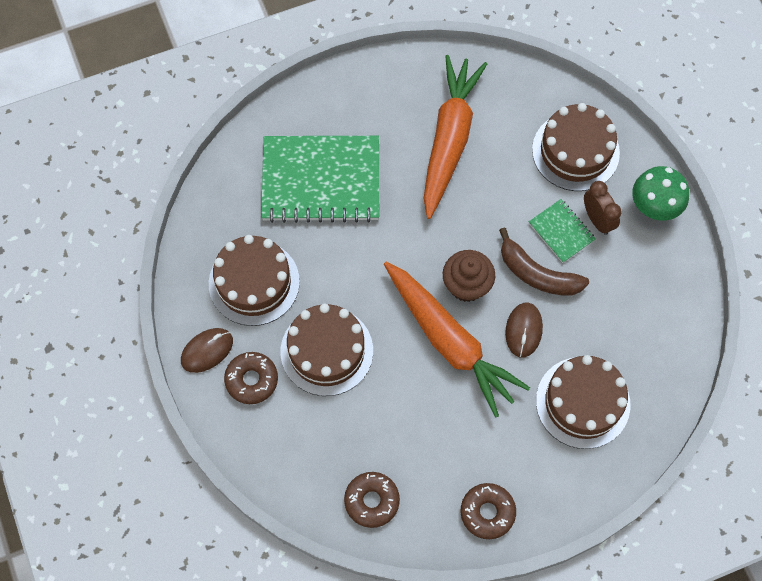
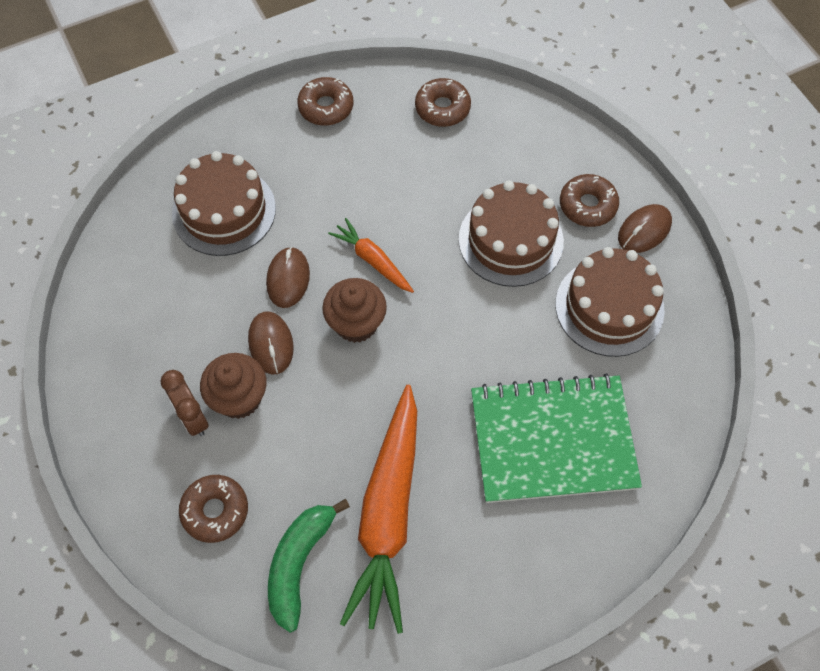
camera: 175 degrees right, 5 degrees down
orange carrot [384,262,530,418] -> orange carrot [328,218,414,293], size x0.49
brown banana [499,227,589,296] -> brown mouse [248,311,294,374]
green notebook [529,199,596,263] -> brown cupcake [200,353,267,419]
brown cake [532,103,620,191] -> brown donut [179,475,248,543]
green mushroom [632,166,689,221] -> none
none -> green banana [268,499,350,633]

